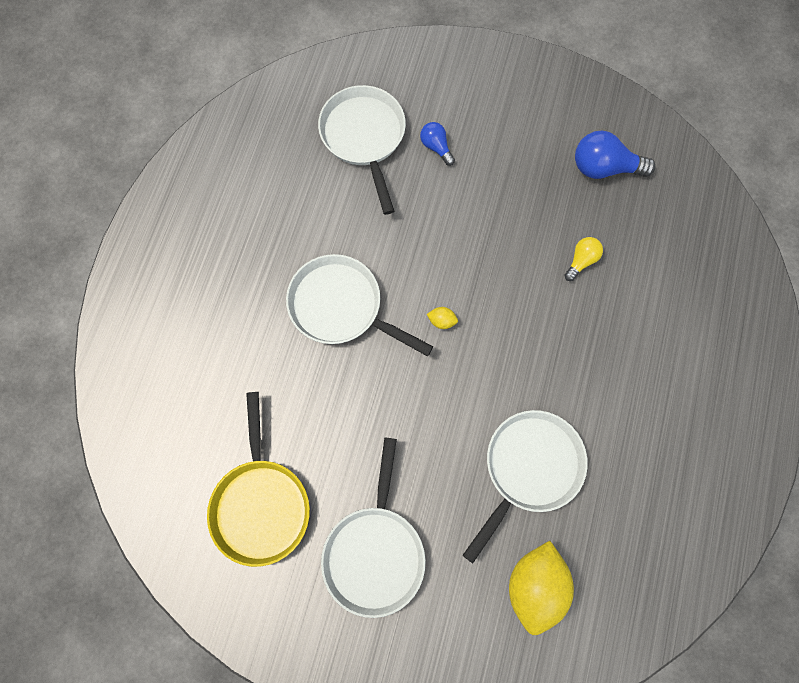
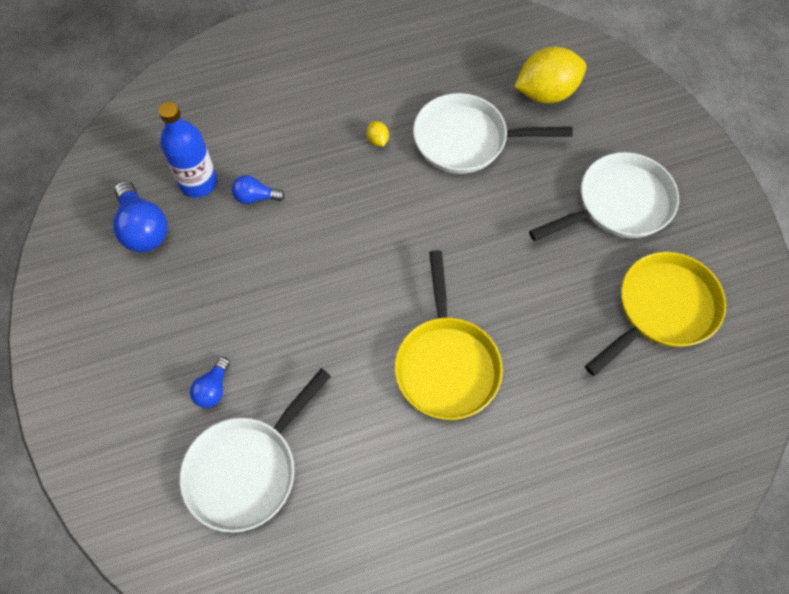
camera: 125 degrees left, 10 degrees down
white pan [286,254,433,357] -> yellow pan [395,250,503,420]
yellow lemon [427,307,458,329] -> yellow lemon moved to [367,121,389,147]
yellow light bulb [564,237,603,281] -> blue light bulb [232,175,285,204]
none -> blue bottle [159,102,217,198]

